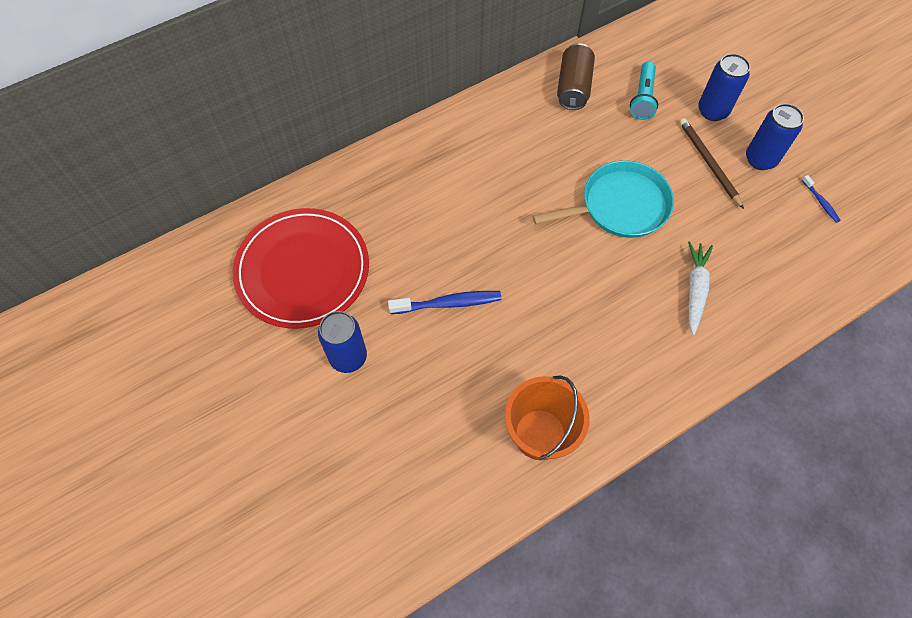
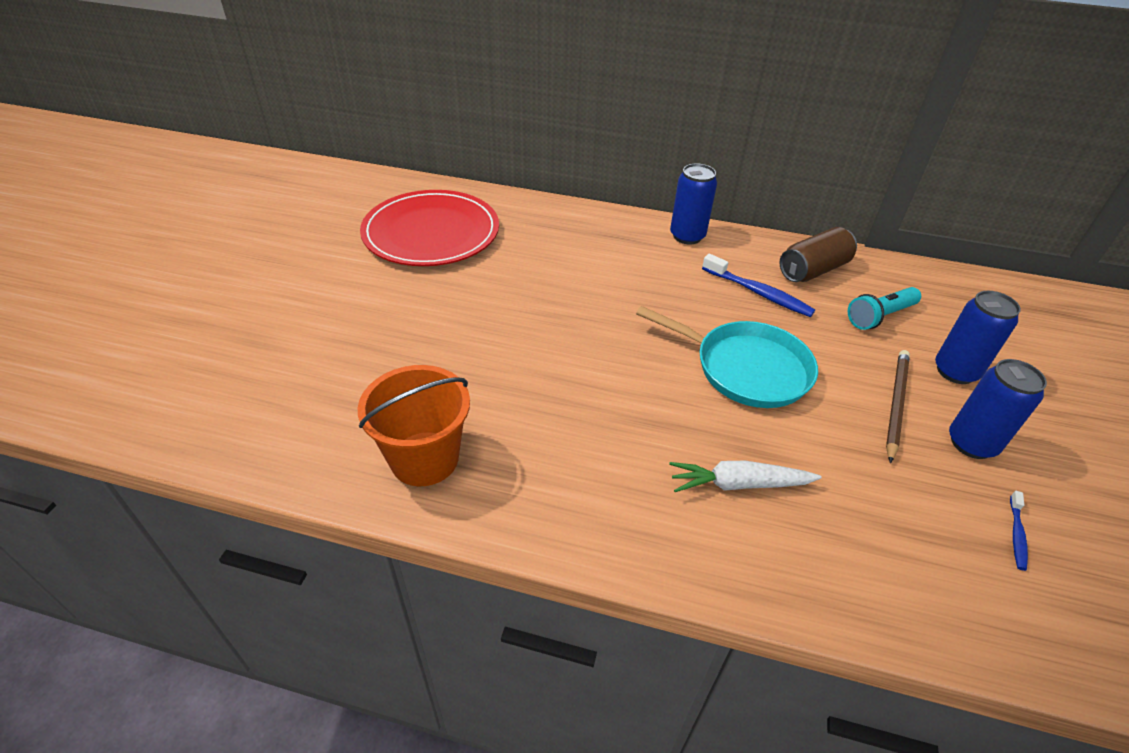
camera: 45 degrees right, 20 degrees down
blue can [318,311,367,373] -> blue can moved to [670,163,717,245]
blue toothbrush [388,291,502,314] -> blue toothbrush moved to [702,254,815,317]
white carrot [688,241,713,335] -> white carrot turned 150 degrees counterclockwise [669,461,822,492]

